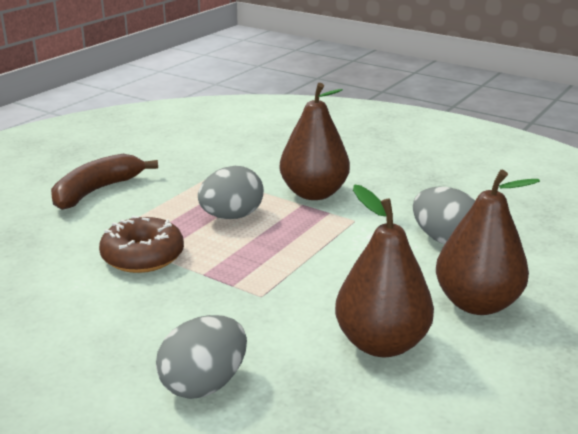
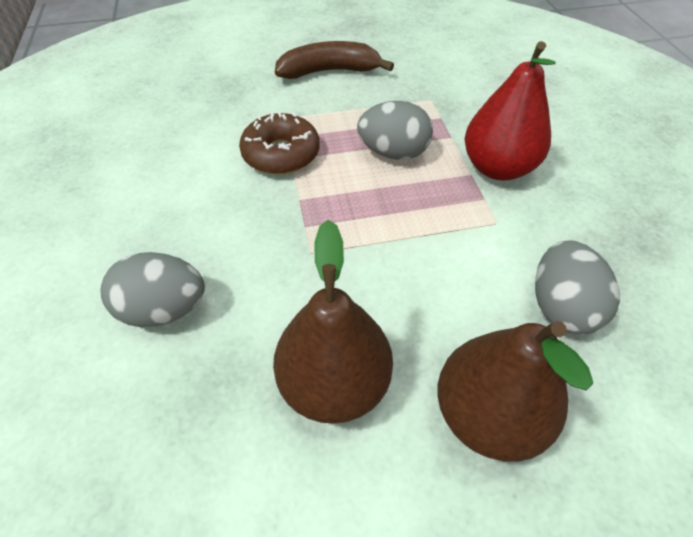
camera: 45 degrees right, 25 degrees up
brown pear [279,83,350,200] -> red pear [465,41,556,180]

